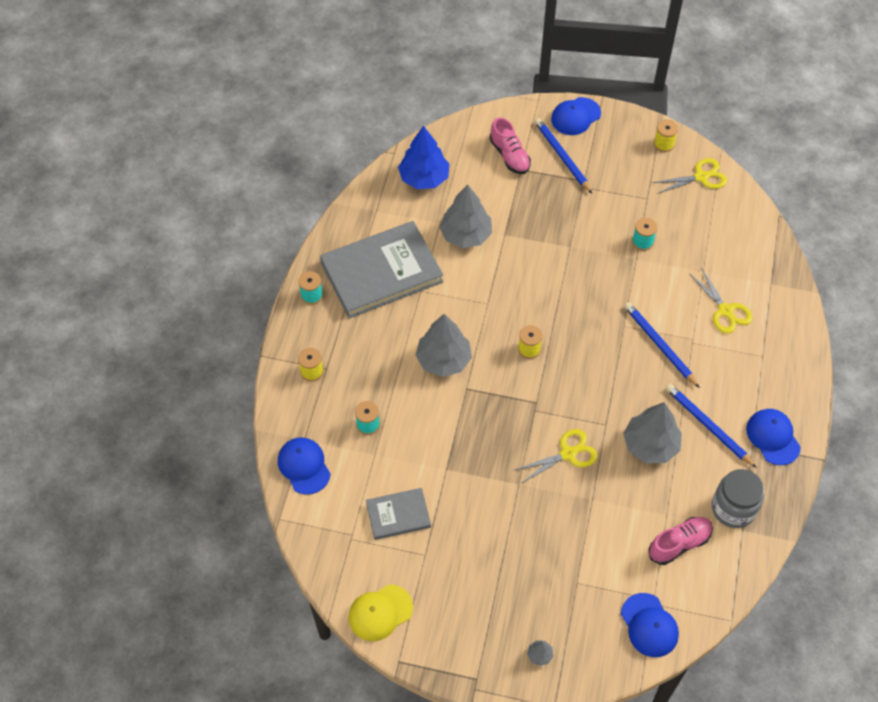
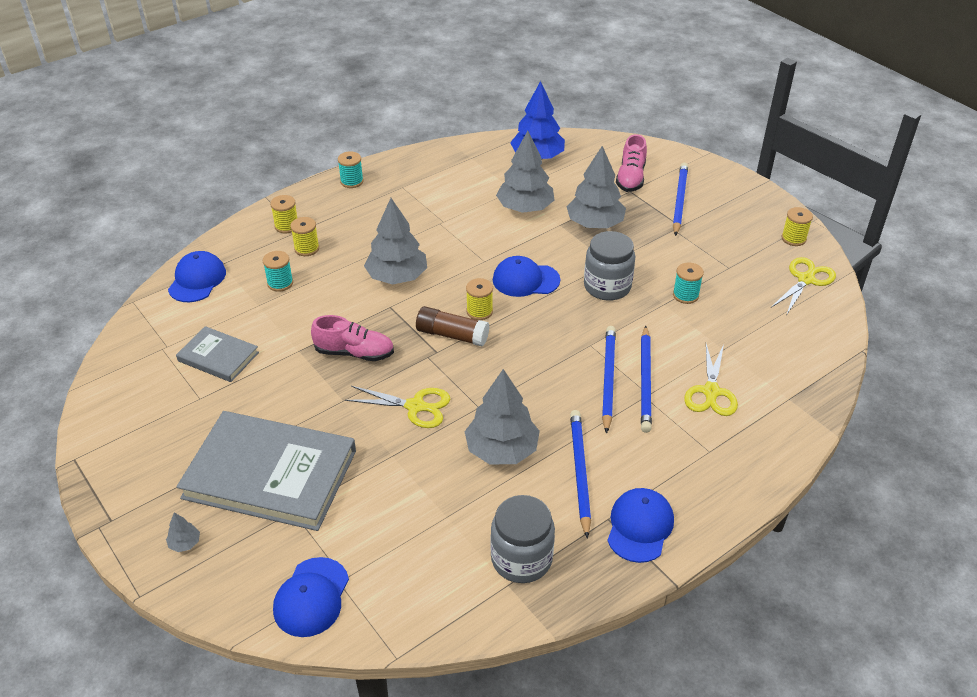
camera: 40 degrees right, 15 degrees down
grey book [320,221,443,319] -> grey book moved to [176,411,356,531]
yellow cap [348,584,413,641] -> none
blue cap [551,97,601,135] -> blue cap moved to [493,256,560,297]
pink shoe [648,517,713,565] -> pink shoe moved to [311,315,394,361]
yellow scissors [652,158,727,194] -> yellow scissors turned 75 degrees counterclockwise [771,257,836,314]
none -> yellow spool [290,217,319,256]
none -> brown glue stick [416,306,490,346]
none -> grey tree [566,146,626,228]
none -> grey jar [584,231,635,301]
none -> blue pencil [641,325,652,433]

